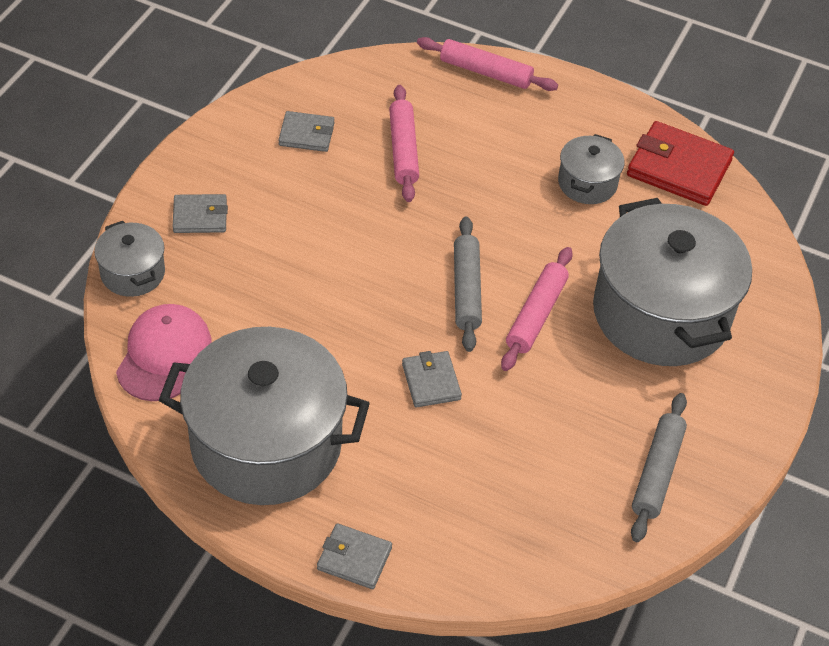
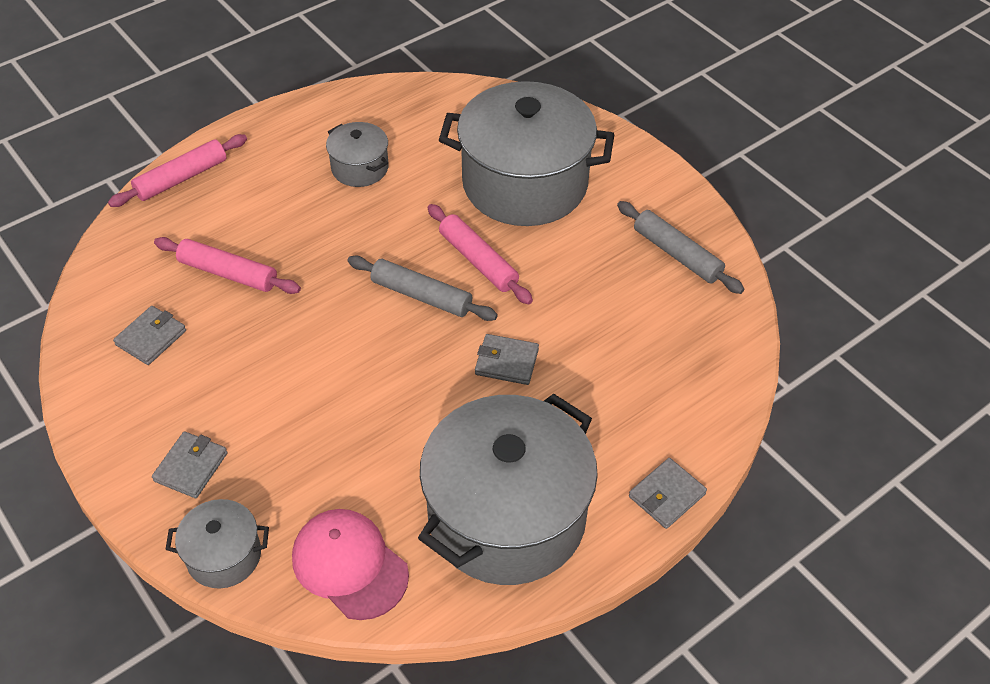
camera: 60 degrees left, 0 degrees up
red wallet [627,121,734,206] -> none

